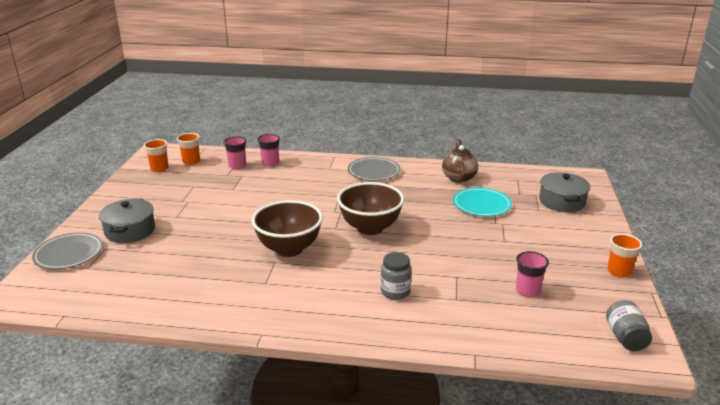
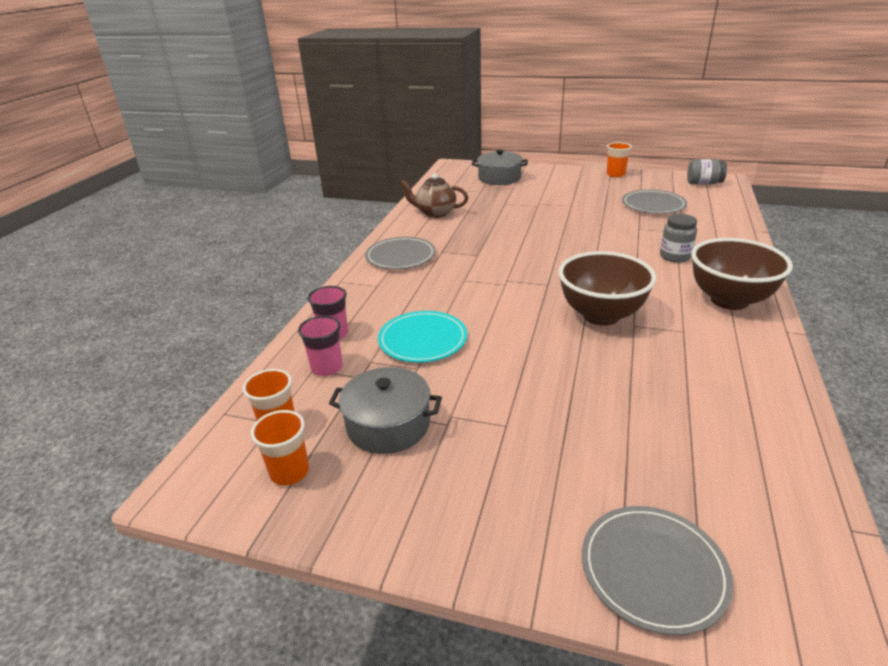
camera: 80 degrees left, 5 degrees up
grey pot [99,199,155,243] -> grey pot moved to [329,367,442,454]
brown bowl [337,182,404,235] -> brown bowl moved to [691,238,793,310]
turquoise plate [453,188,512,216] -> turquoise plate moved to [378,311,467,363]
pink cup [516,251,549,297] -> grey plate [622,190,687,214]

